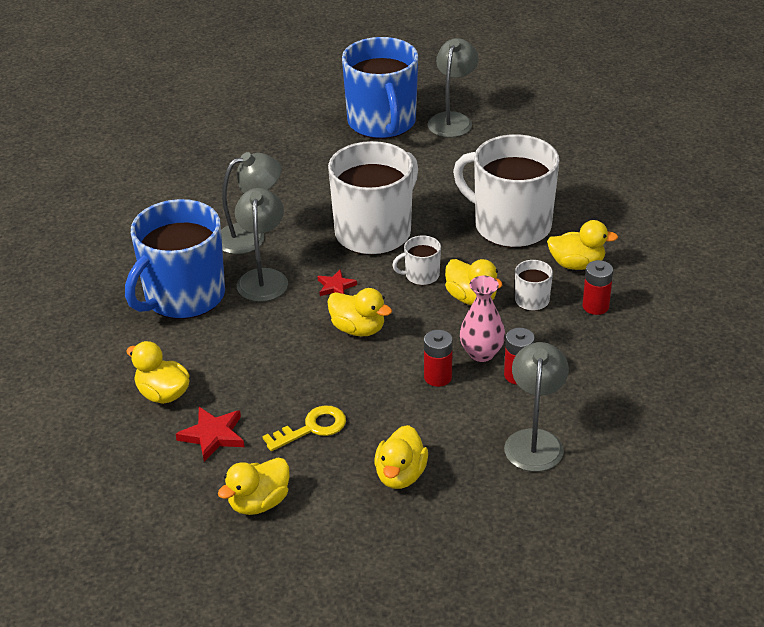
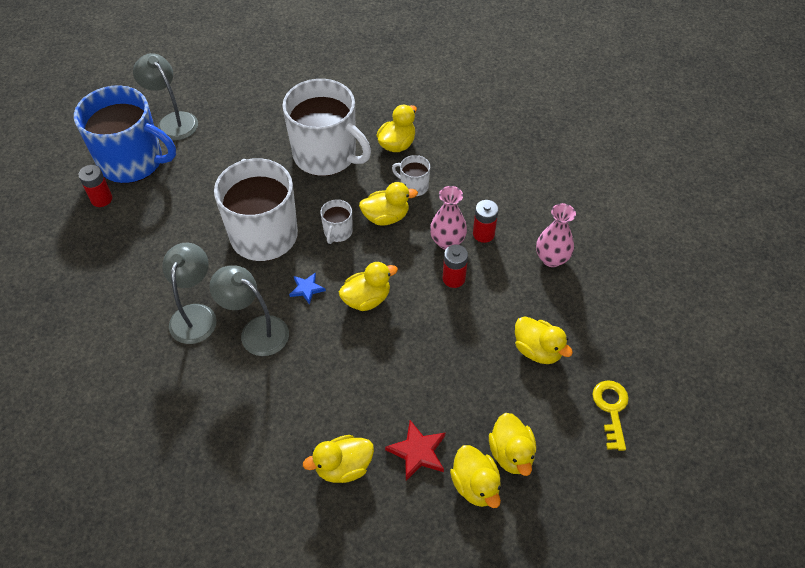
camera: 60 degrees left, 15 degrees up
blue mug [125,199,225,319] -> none
yellow key [262,405,346,451] -> yellow key moved to [592,380,629,451]
red star [318,269,357,296] -> blue star [289,272,326,305]
white mug [453,134,559,248] -> white mug turned 120 degrees counterclockwise [282,79,371,176]
grey lamp [504,342,569,472] -> pink vase [536,203,576,267]
red battery [582,260,613,315] -> red battery moved to [78,165,112,207]
none -> yellow duck [450,445,501,508]

